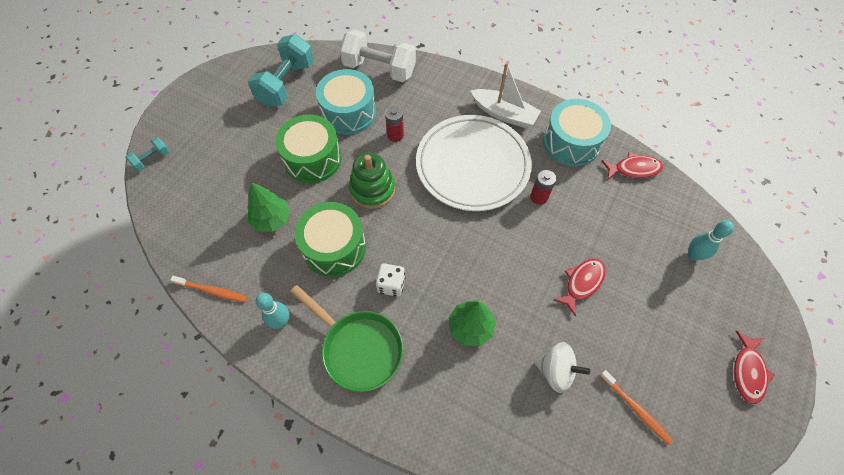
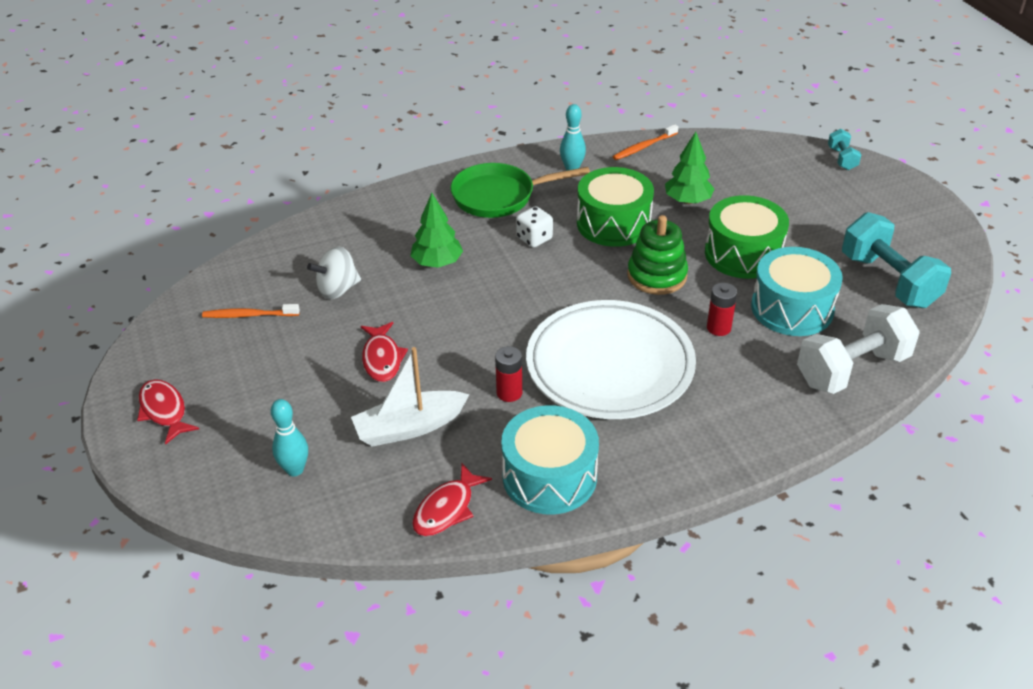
camera: 130 degrees right, 20 degrees down
white boat [470,62,541,128] -> white boat moved to [351,347,470,447]

